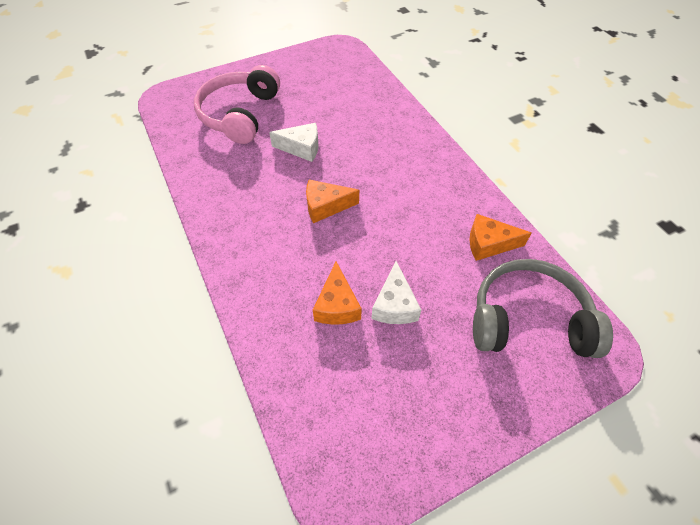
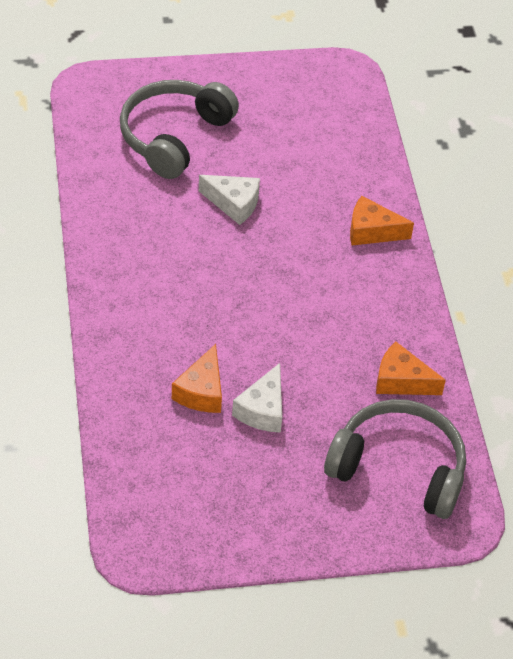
camera: 15 degrees right, 5 degrees down
pink headphones [194,65,280,144] -> grey headphones [120,80,239,179]
orange cheese [306,179,359,223] -> orange cheese moved to [350,196,414,245]

